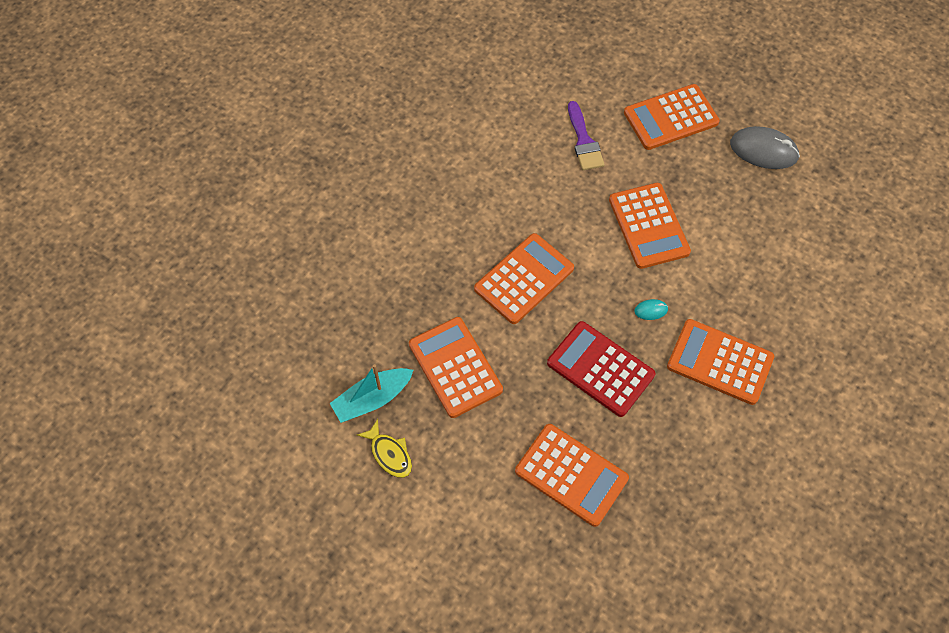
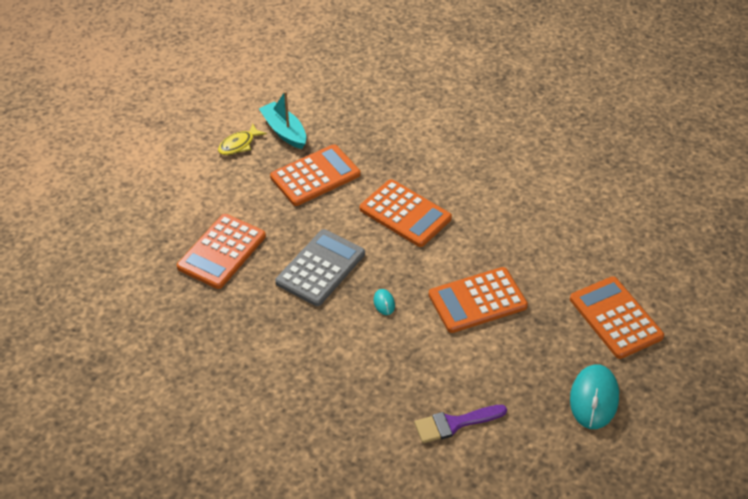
camera: 85 degrees right, 15 degrees down
red calculator [547,321,655,417] -> grey calculator [275,229,365,306]
purple brush [568,101,605,170] -> purple brush moved to [414,405,507,443]
orange calculator [667,319,774,405] -> none
grey mouse [730,126,800,169] -> turquoise mouse [570,364,619,429]

